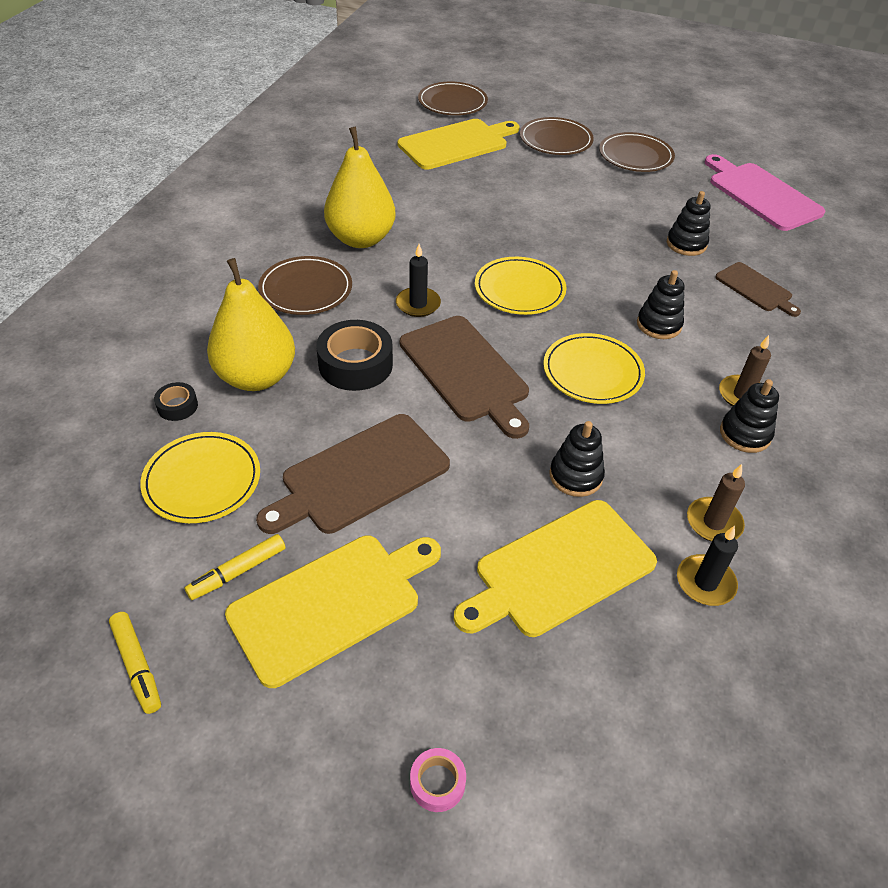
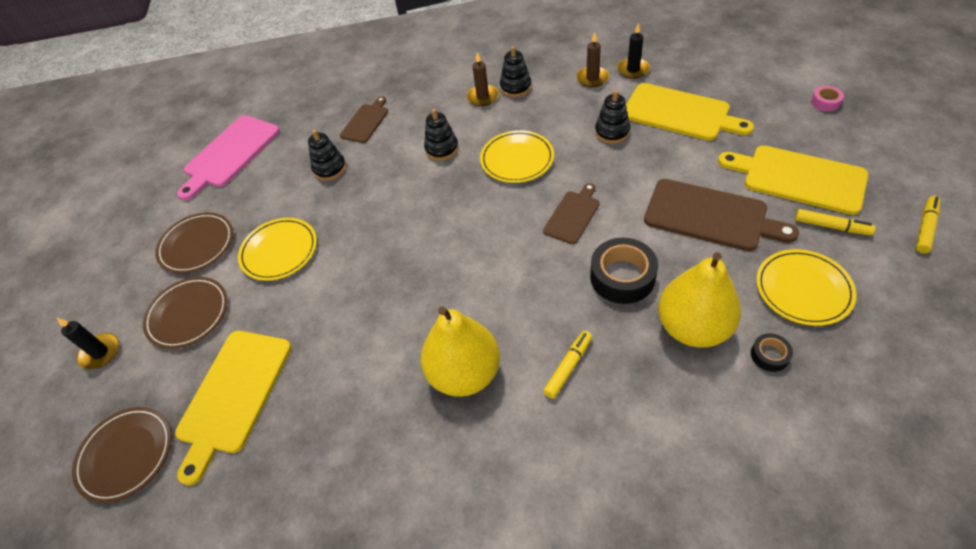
camera: 110 degrees left, 5 degrees up
brown plate [258,256,352,315] -> yellow marker [543,331,592,399]
black candle [396,244,441,317] -> black candle moved to [56,317,119,369]
yellow cutting board [398,119,519,170] -> yellow cutting board turned 105 degrees counterclockwise [175,331,292,486]
brown cutting board [400,316,529,439] -> brown cutting board [543,183,600,244], size x0.58
yellow plate [475,257,567,315] -> yellow plate moved to [238,218,317,281]

